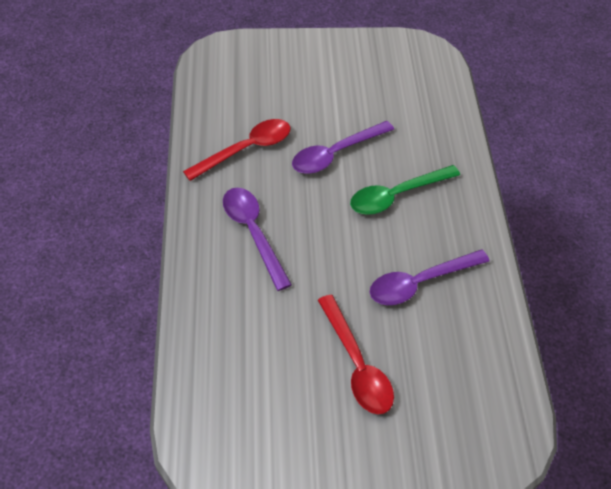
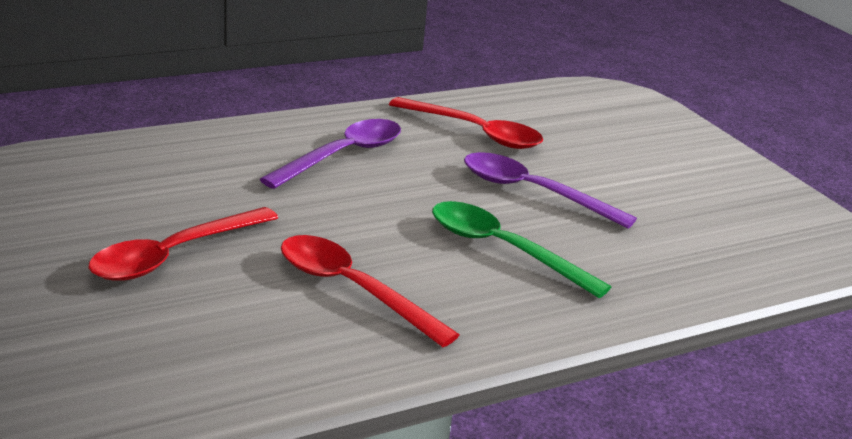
camera: 65 degrees right, 25 degrees down
purple spoon [370,249,490,305] -> red spoon [281,235,460,347]

